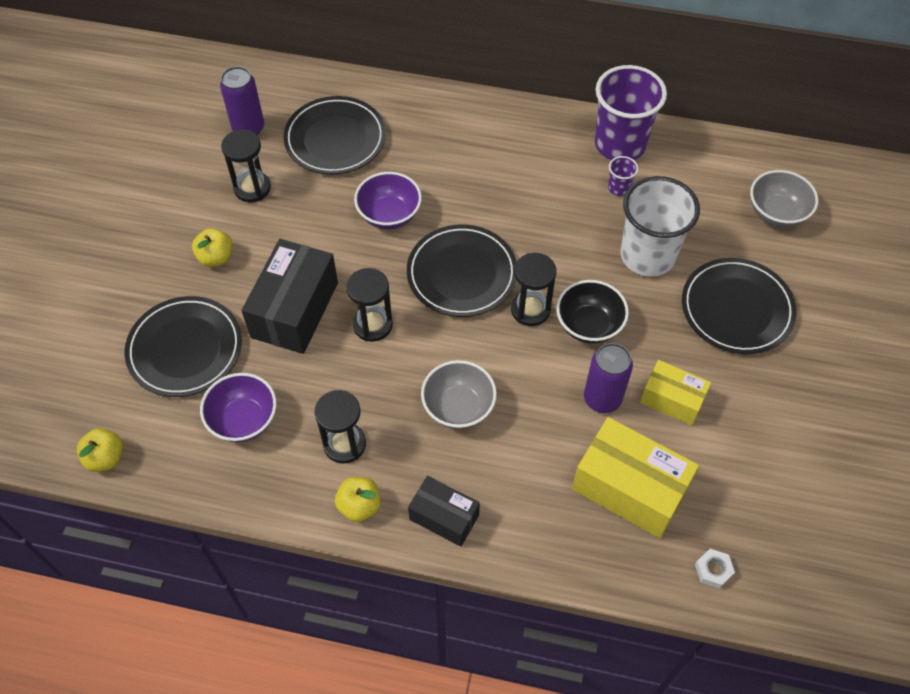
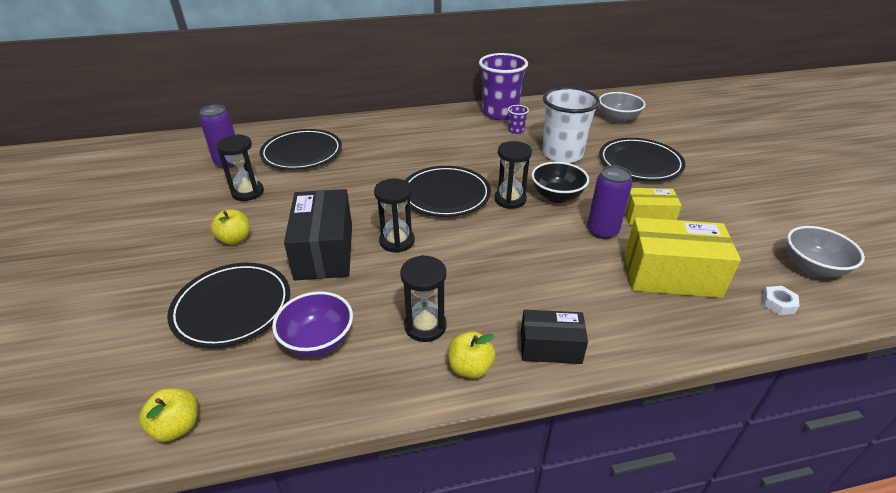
camera: 25 degrees left, 20 degrees down
purple bowl [354,172,422,229] -> none
grey bowl [421,360,497,429] -> grey bowl moved to [787,226,865,277]

